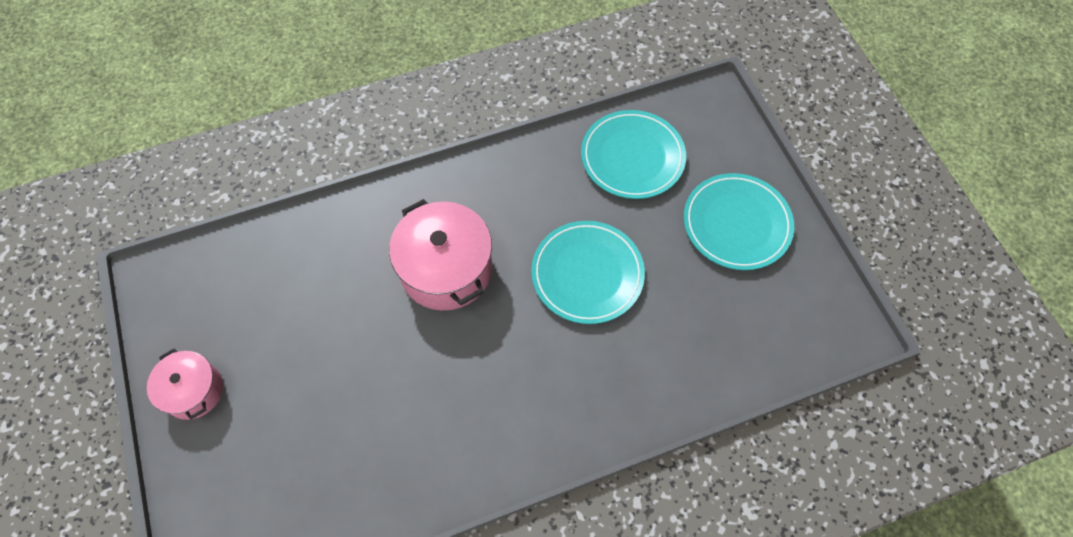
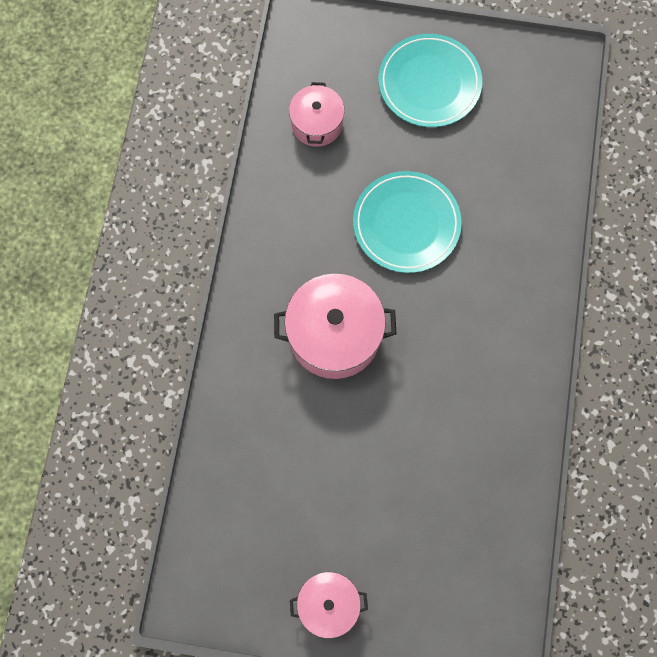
camera: 60 degrees left, 10 degrees up
turquoise plate [581,110,686,199] -> pink pot [289,82,345,147]

